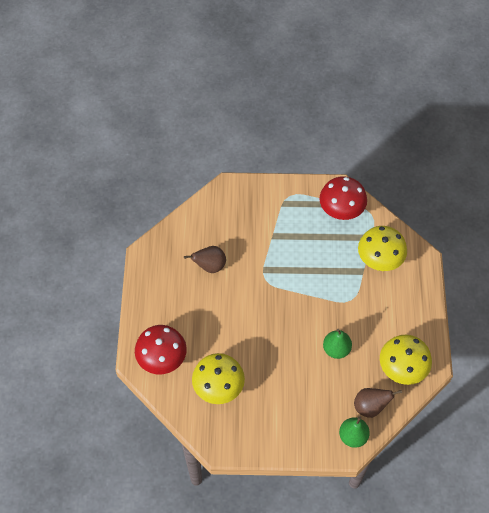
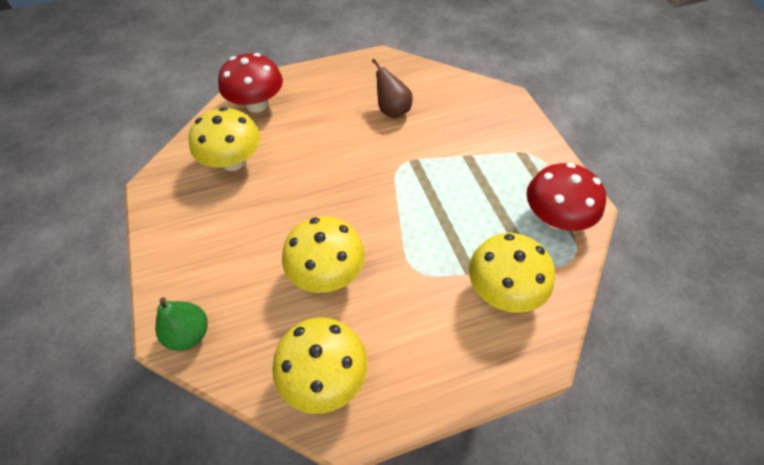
camera: 70 degrees right, 5 degrees down
green pear [323,329,352,359] -> yellow mushroom [282,216,365,293]
brown pear [354,388,402,418] -> none

